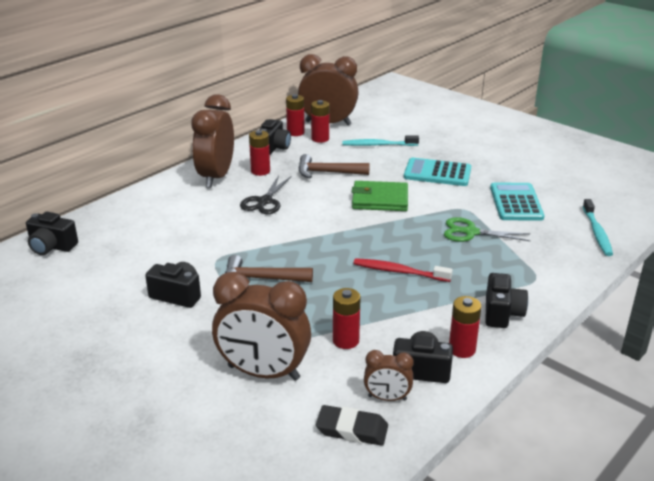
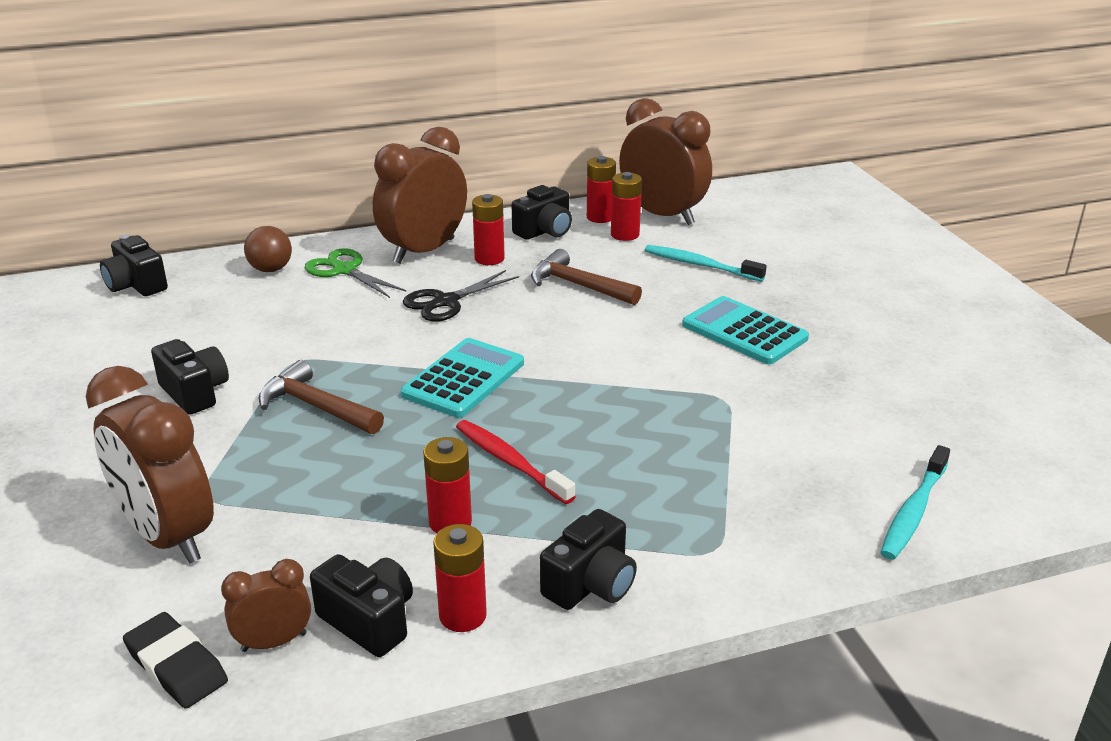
camera: 30 degrees right, 0 degrees up
red battery [333,288,361,349] -> red battery moved to [423,437,472,533]
green wallet [352,181,408,211] -> none
brown clock [364,350,414,401] -> brown clock turned 120 degrees clockwise [221,559,311,652]
green scissors [444,217,531,242] -> green scissors moved to [305,248,407,298]
turquoise calculator [490,182,545,221] -> turquoise calculator moved to [401,338,524,418]
none -> brown ball [244,226,292,272]

